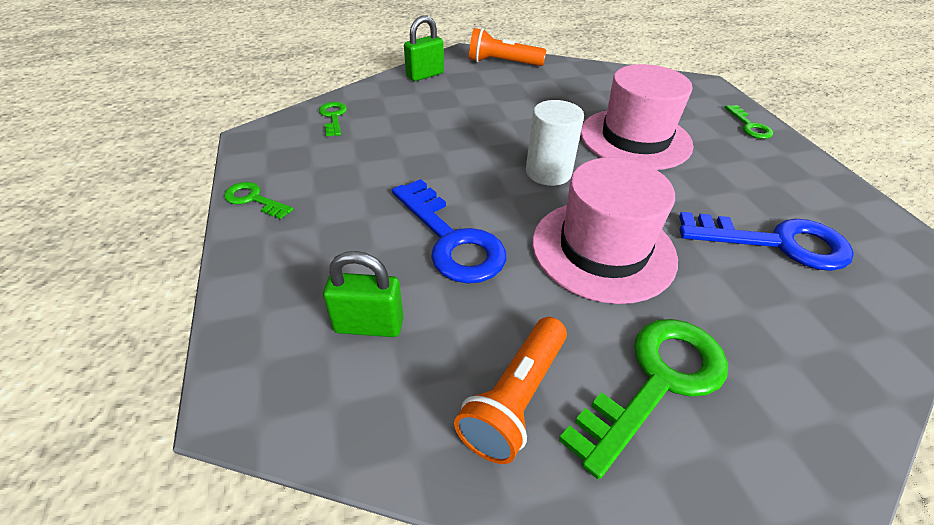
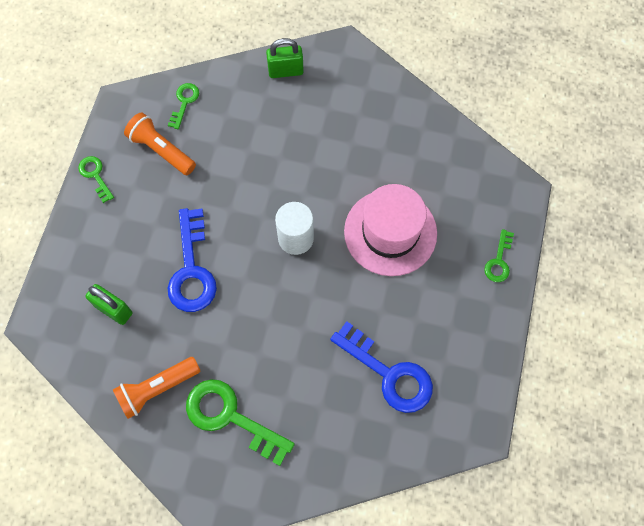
camera: 30 degrees right, 25 degrees up
orange flashlight [469,28,546,66] -> orange flashlight moved to [124,112,196,175]
pink hat [532,157,678,304] -> none
green key [559,319,728,479] -> green key turned 135 degrees counterclockwise [186,379,295,466]

